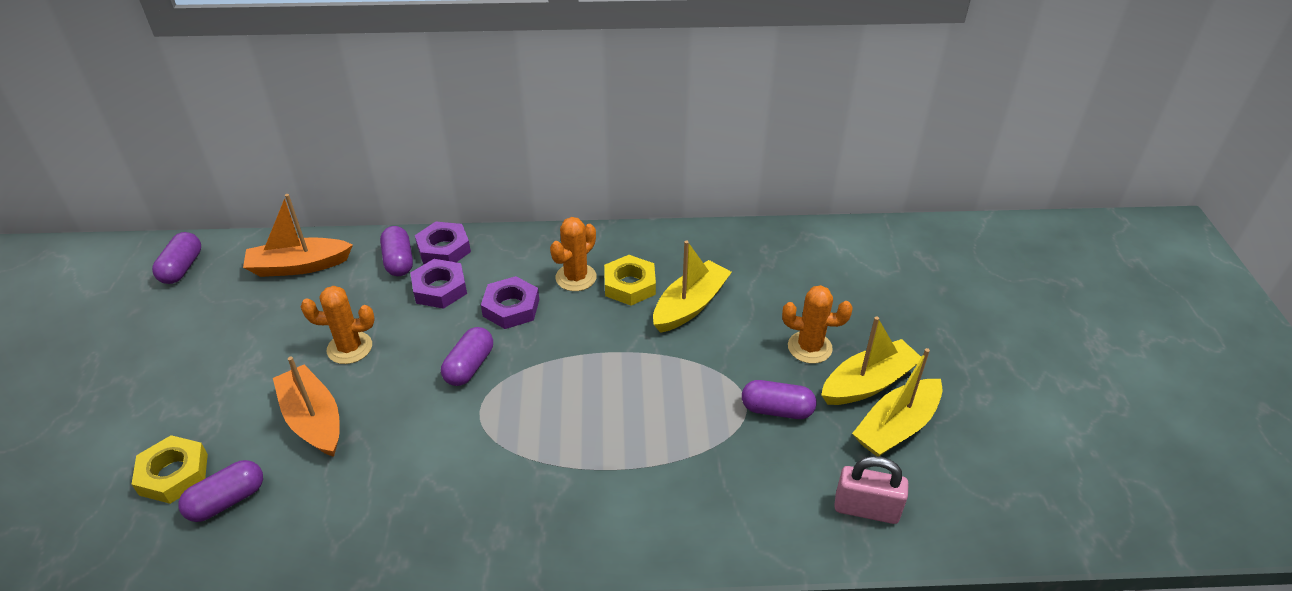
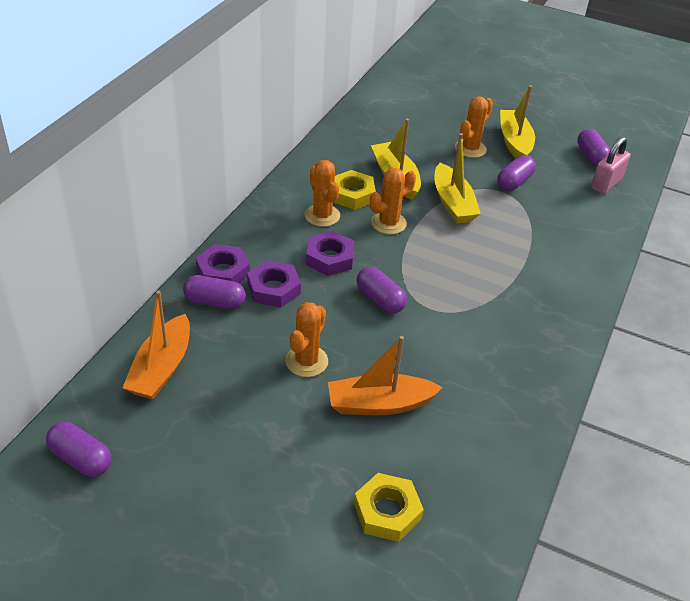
camera: 65 degrees left, 0 degrees up
purple capsule [179,460,263,522] -> purple capsule moved to [577,129,610,167]
yellow boat [852,348,943,456] -> yellow boat moved to [434,133,481,224]
none -> orange cactus [370,168,416,234]

